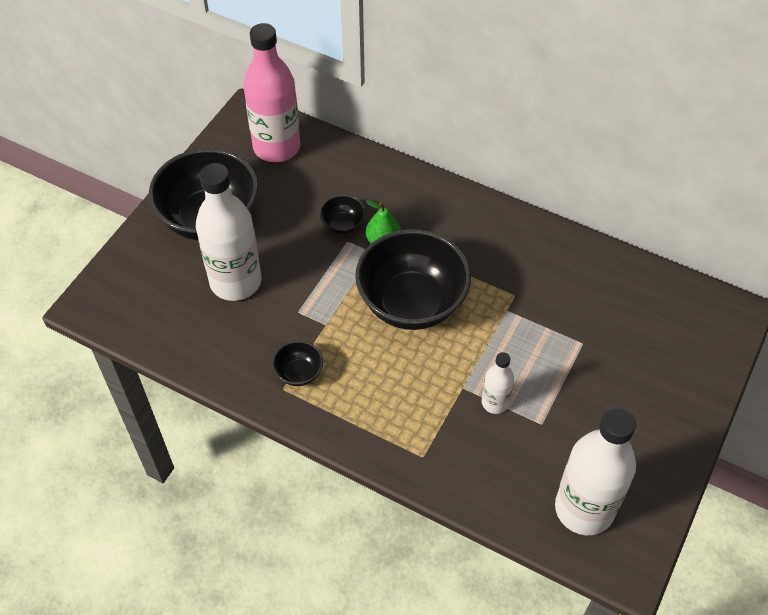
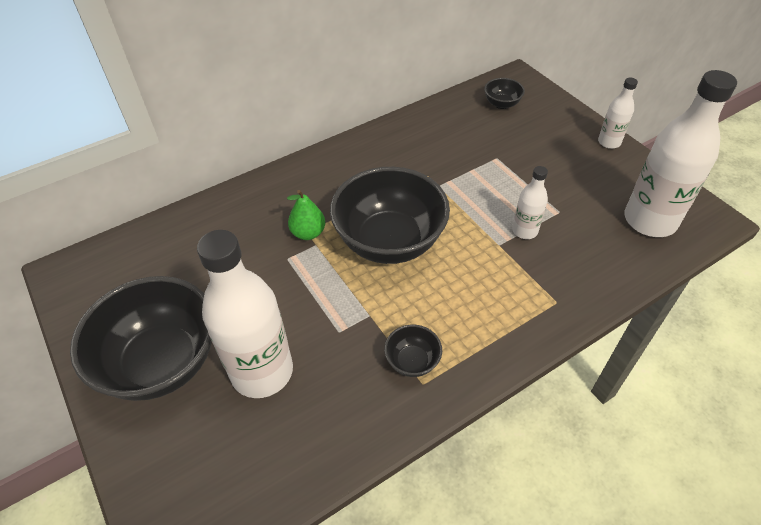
camera: 60 degrees left, 5 degrees down
pink bottle [243,23,301,162] -> none
black bowl [320,195,366,234] -> black bowl moved to [484,78,525,109]
none -> white bottle [598,78,638,149]

